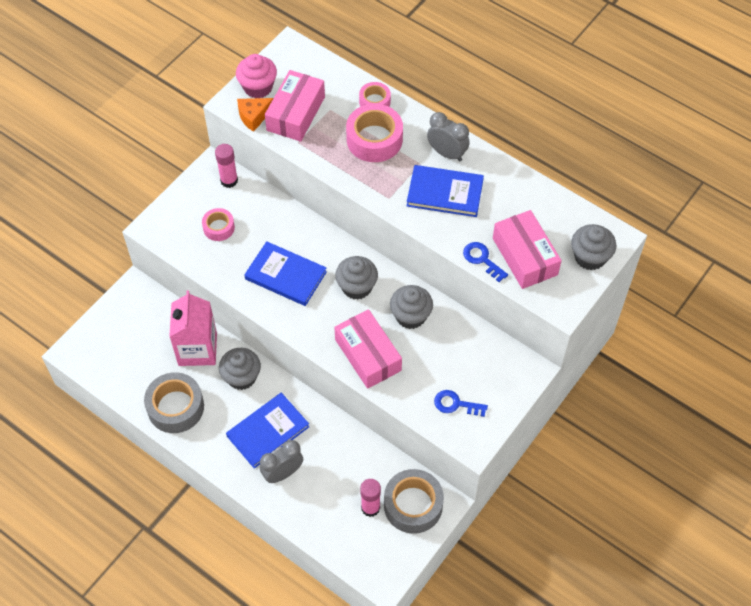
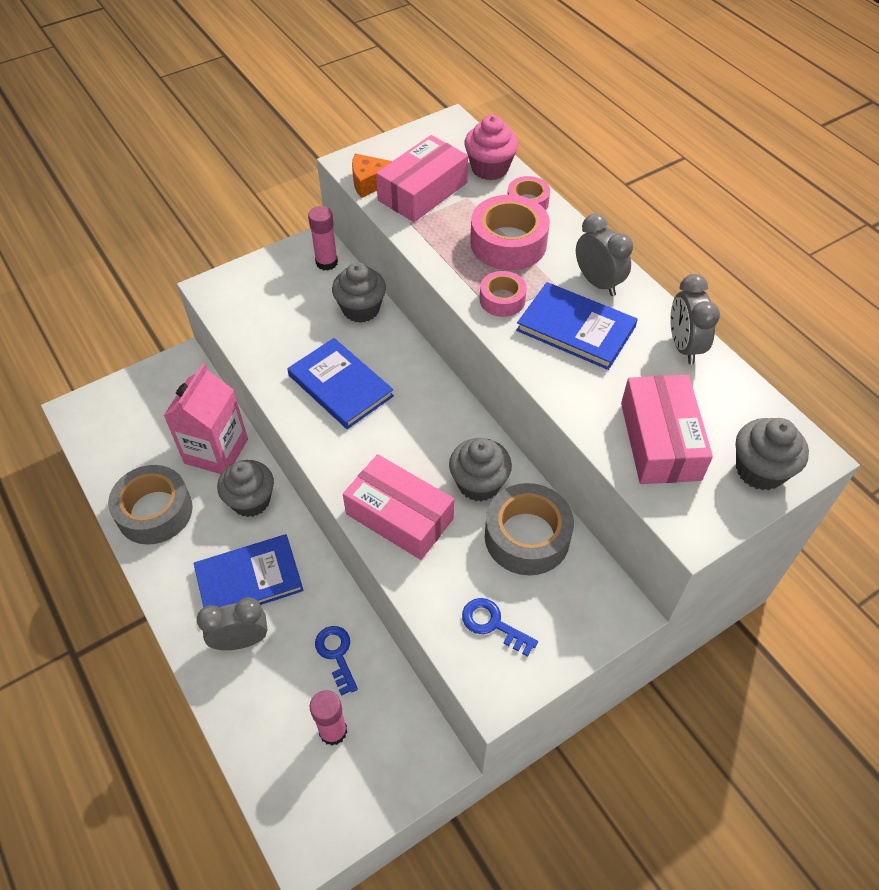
camera: 20 degrees right, 5 degrees down
pink tape [202,208,235,241] -> pink tape moved to [480,271,527,317]
pink cupcake [236,54,277,98] -> pink cupcake moved to [464,115,518,180]
pink box [334,309,402,389] -> pink box turned 45 degrees counterclockwise [343,454,454,560]
grey cupcake [335,256,378,300] -> grey cupcake moved to [332,262,386,323]
grey tape [384,469,444,534] -> grey tape moved to [485,483,574,575]
blue key [463,242,508,282] -> blue key moved to [315,626,358,696]
none -> grey clock [670,274,720,364]

